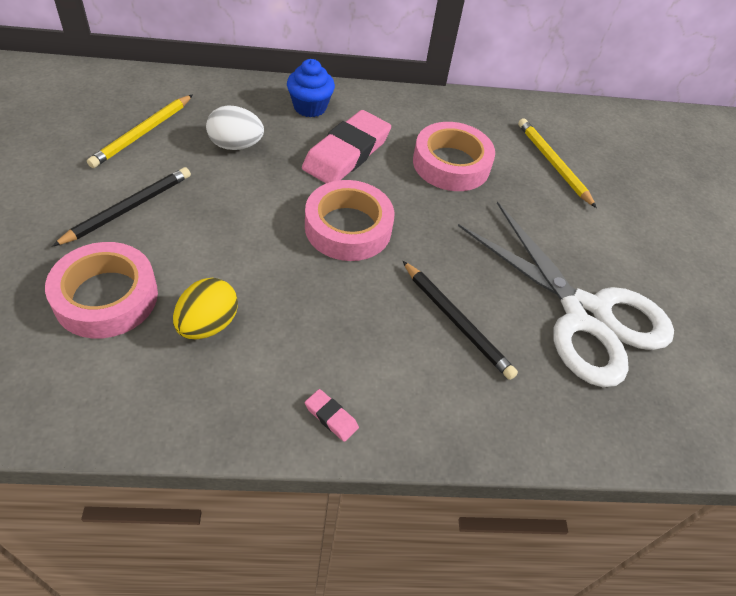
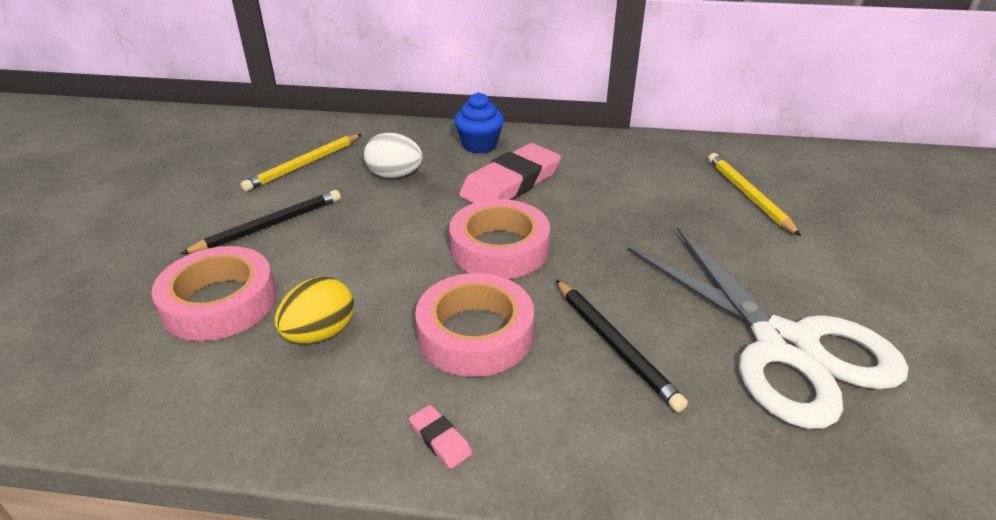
camera: 15 degrees right, 15 degrees down
pink tape [413,122,495,191] -> pink tape moved to [415,273,534,377]

